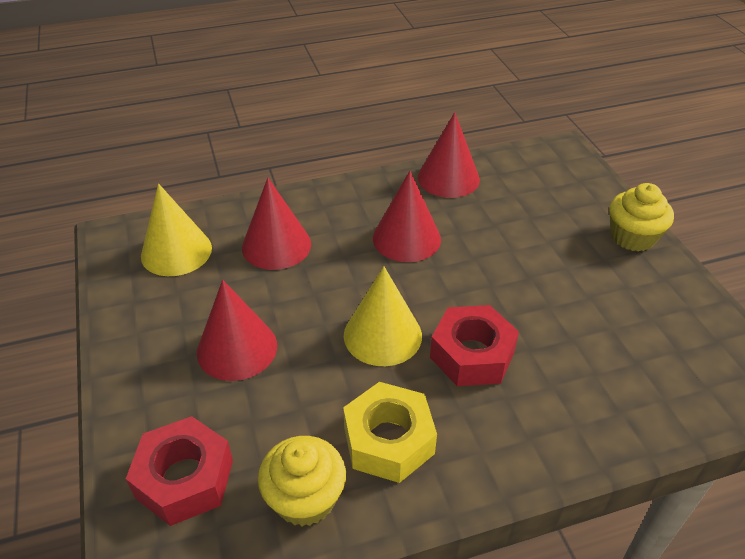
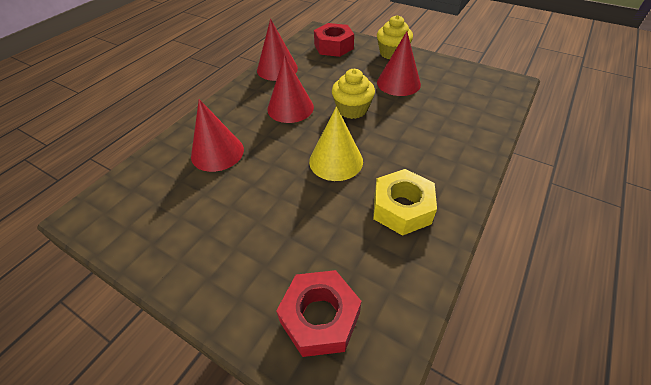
camera: 40 degrees left, 5 degrees up
yellow cone [141,183,212,276] -> none
red cone [197,280,277,381] -> red cone moved to [377,31,421,96]
yellow cupcake [258,436,346,526] -> yellow cupcake moved to [332,69,375,119]
red nut [430,305,519,386] -> red nut moved to [314,23,354,57]

